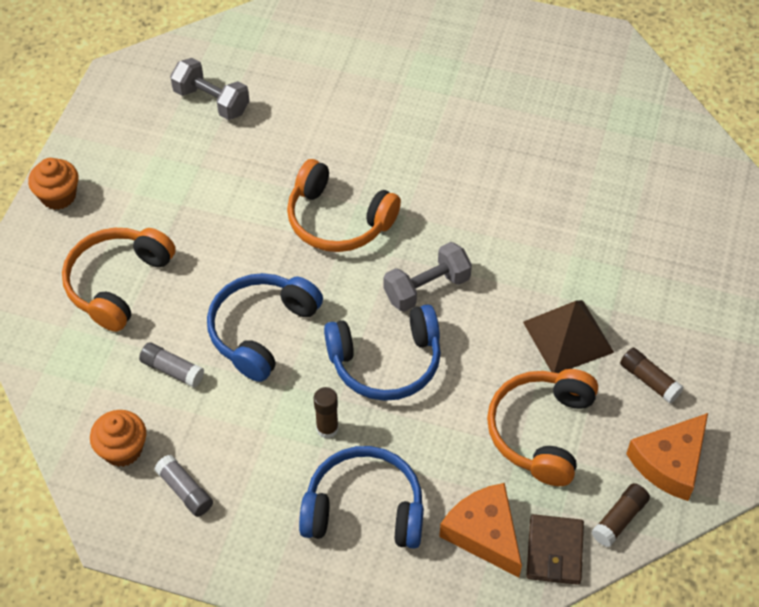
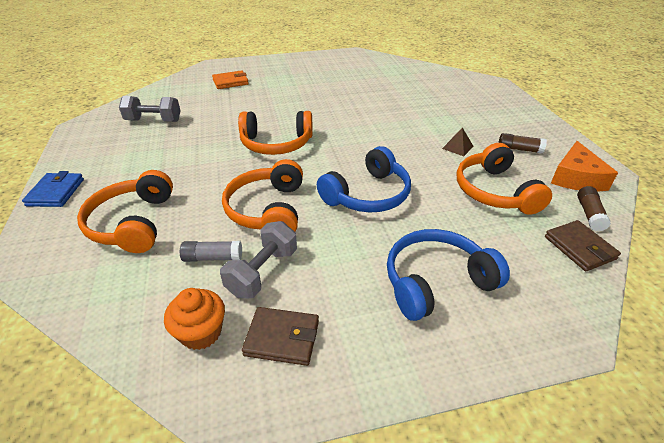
camera: 30 degrees left, 15 degrees down
orange cupcake [28,158,78,210] -> blue wallet [22,171,84,207]
grey glue stick [155,455,213,517] -> brown wallet [242,307,319,366]
blue headphones [207,273,323,382] -> orange headphones [222,159,303,232]
brown glue stick [314,387,338,439] -> none
grey dumbbell [384,242,472,312] -> grey dumbbell moved to [220,221,297,298]
orange cheese [439,483,522,578] -> none
brown pyramid [523,300,614,373] -> brown pyramid [442,127,474,156], size x0.52
none -> orange wallet [212,70,249,89]

